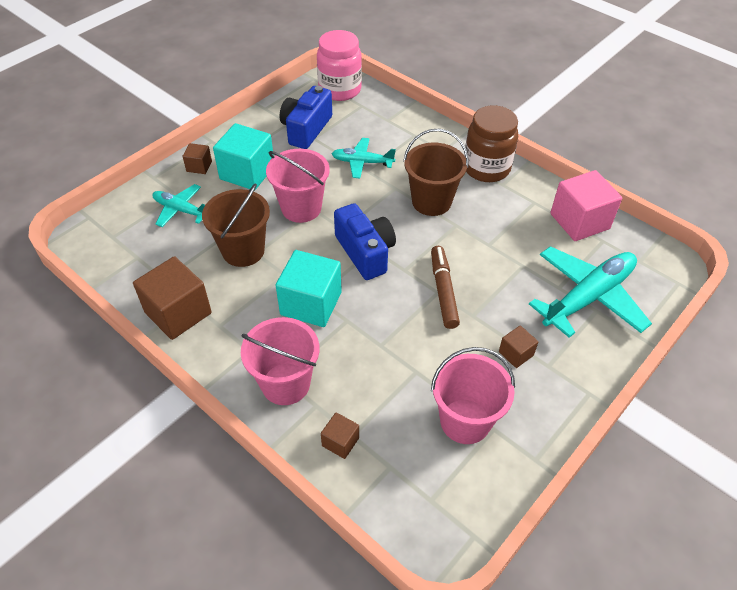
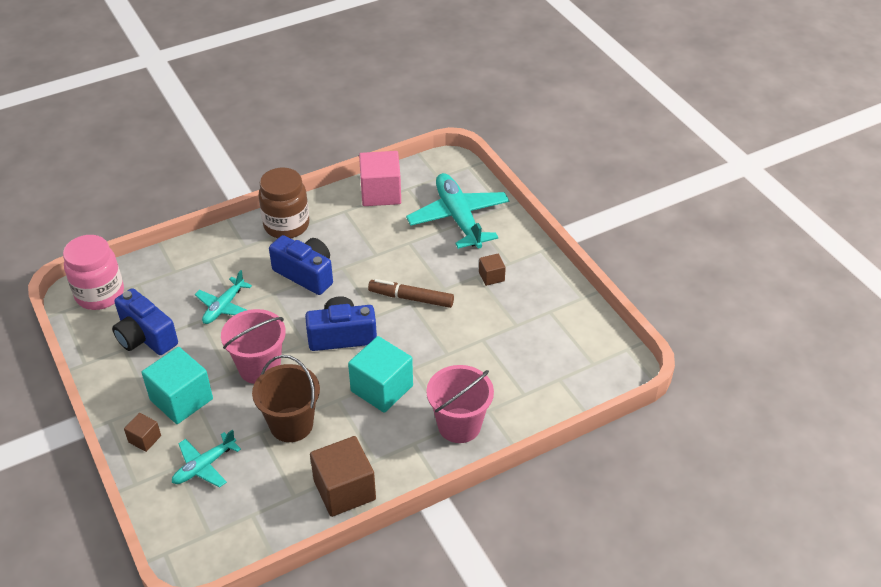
camera: 70 degrees left, 5 degrees down
brown cube [321,412,359,459] -> none
brown bucket [403,129,468,216] -> blue camera [269,235,333,295]
pink bucket [431,347,515,444] -> none

